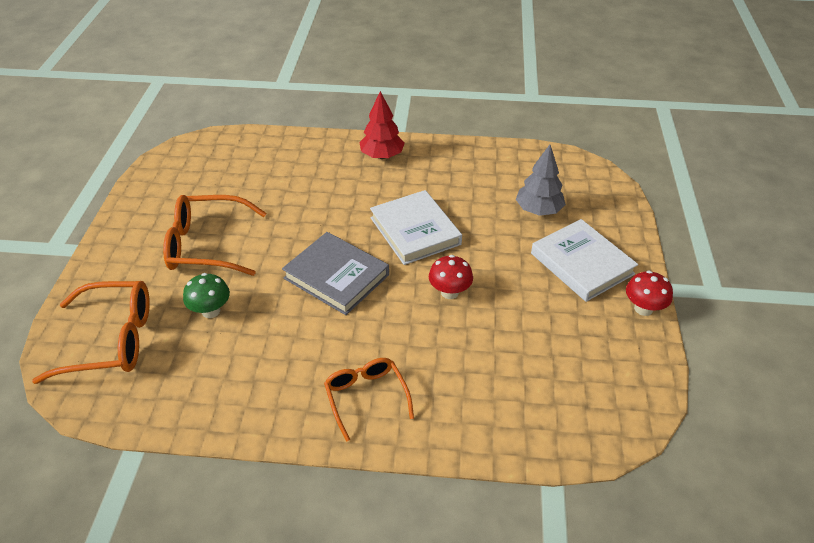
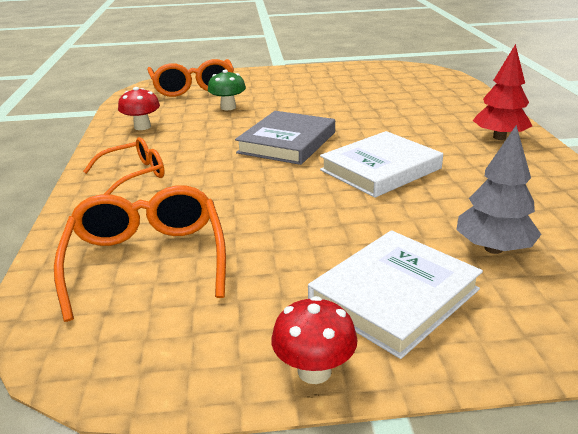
camera: 80 degrees right, 15 degrees down
orange glasses [163,195,266,276] -> orange glasses moved to [54,186,226,322]
red mushroom [429,255,473,299] -> red mushroom moved to [118,87,160,130]

